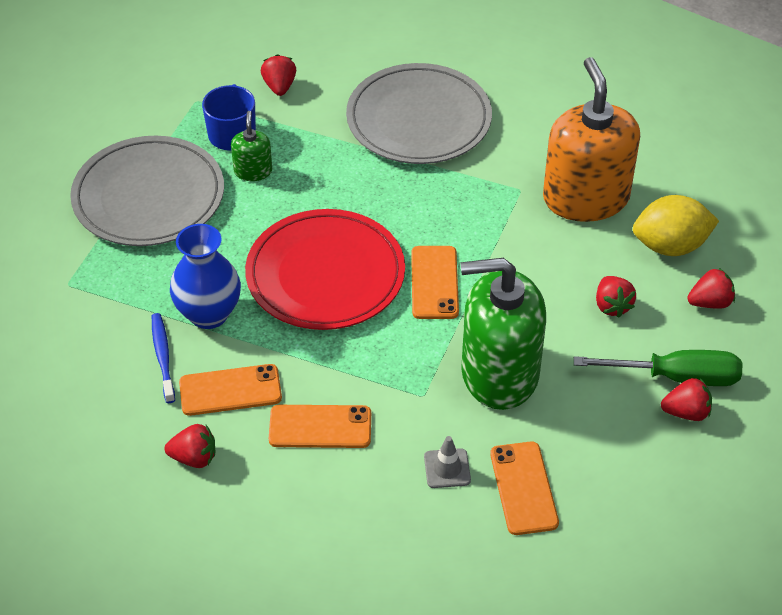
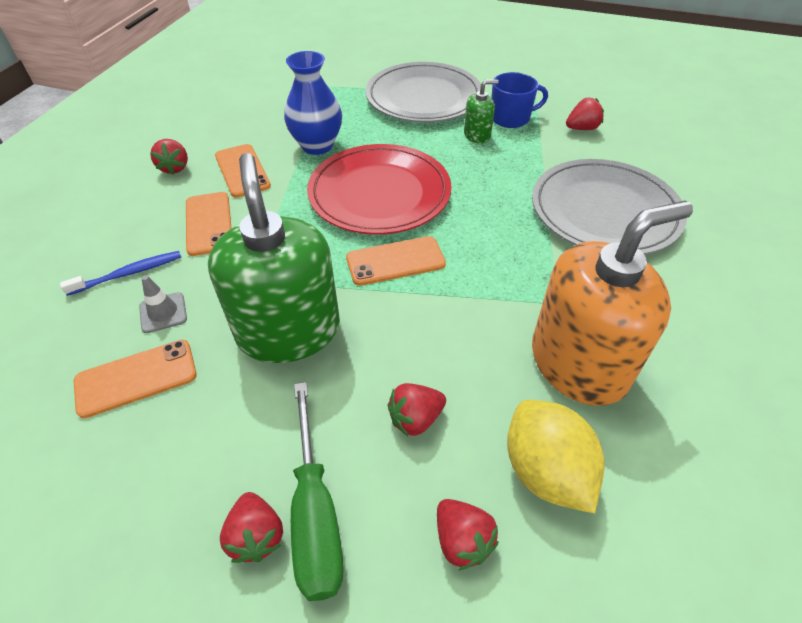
camera: 75 degrees right, 0 degrees up
blue toothbrush [152,313,175,403] -> blue toothbrush moved to [60,251,181,296]

